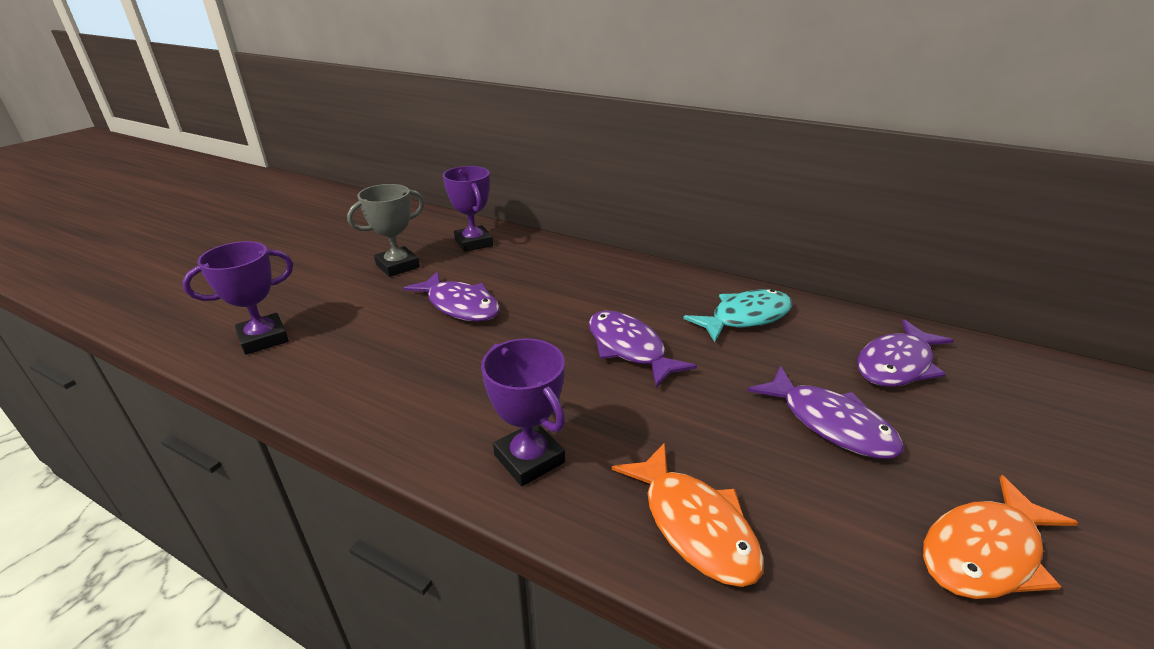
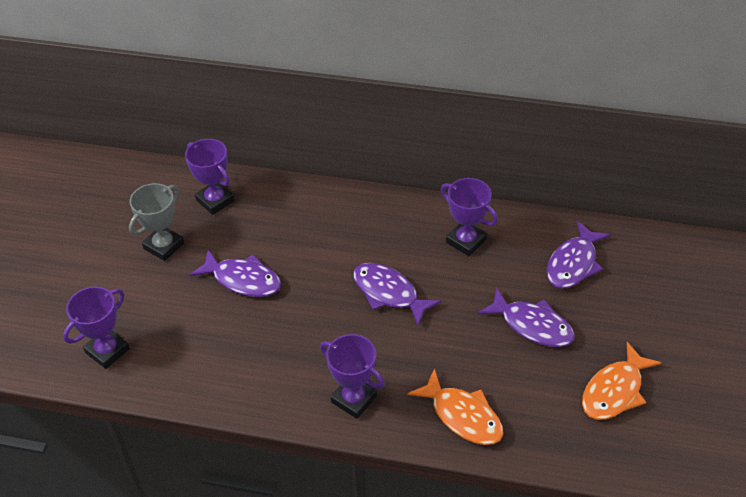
camera: 15 degrees left, 15 degrees up
turquoise fish [683,289,792,342] -> purple trophy [441,178,498,256]

